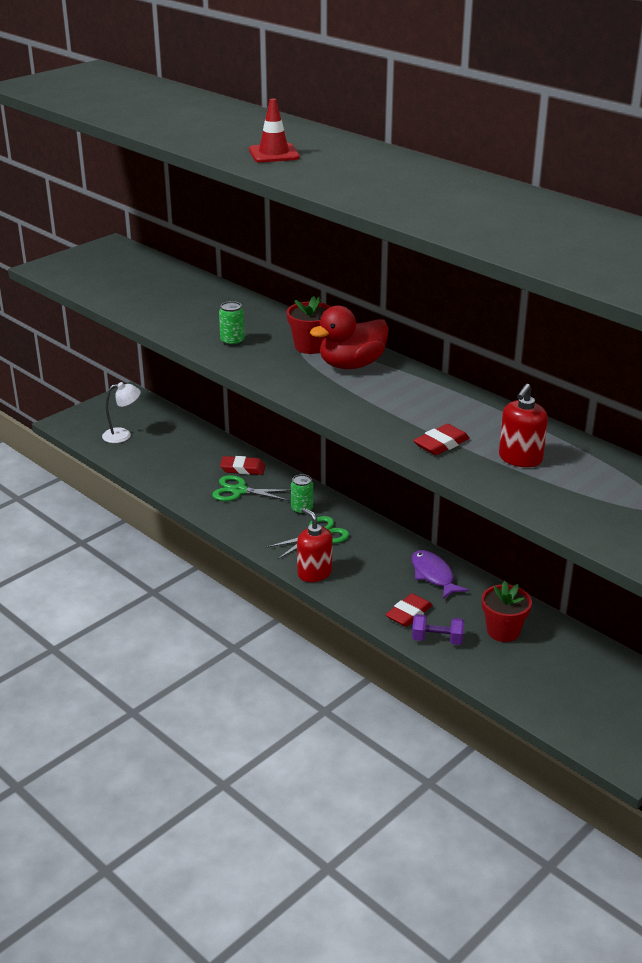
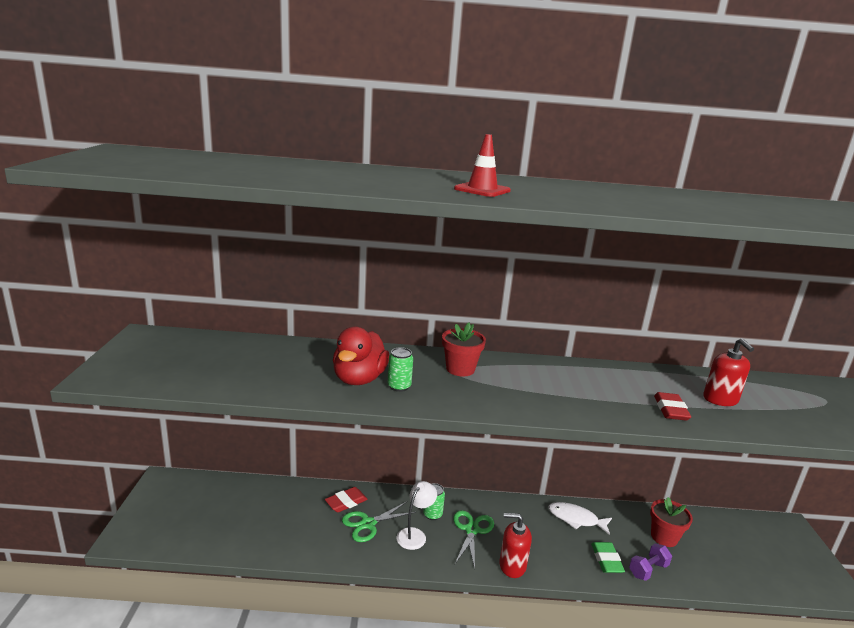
camera: 45 degrees left, 10 degrees down
white lamp [102,382,141,443] -> white lamp moved to [396,481,437,550]
red duck [310,306,389,369] -> red duck moved to [333,327,390,385]
red eraser [386,593,432,627] -> green eraser [591,542,625,573]
purple fish [412,550,469,599] -> white fish [548,502,612,535]

